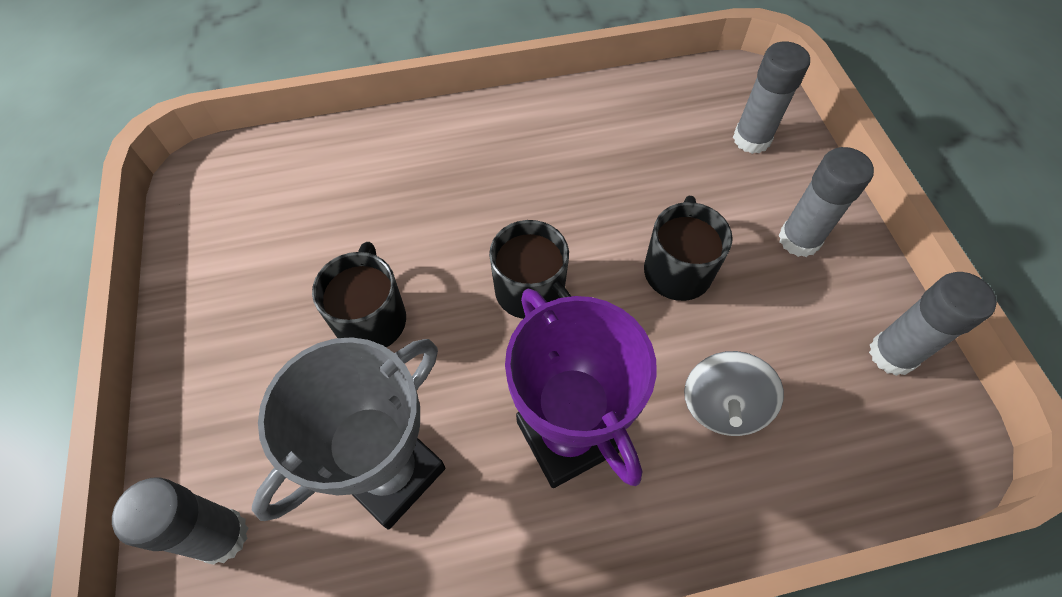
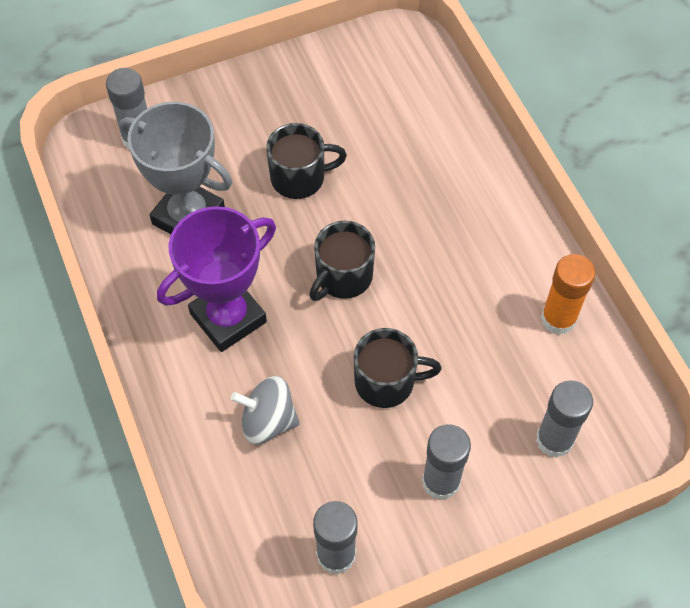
camera: 80 degrees right, 0 degrees up
none -> orange glue stick [541,254,595,335]

